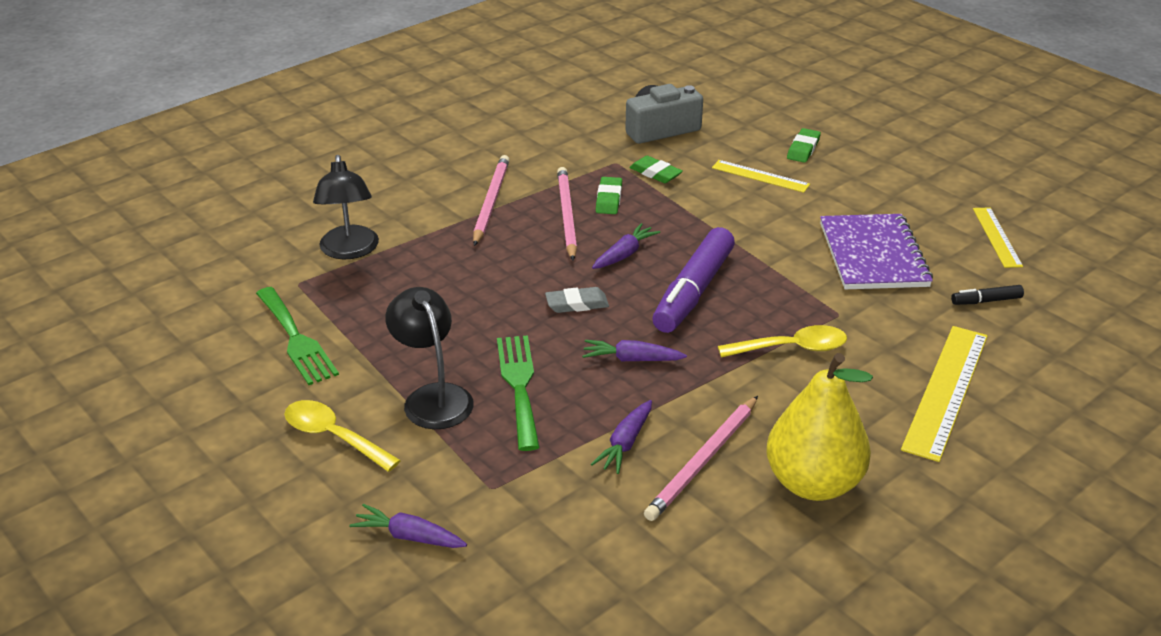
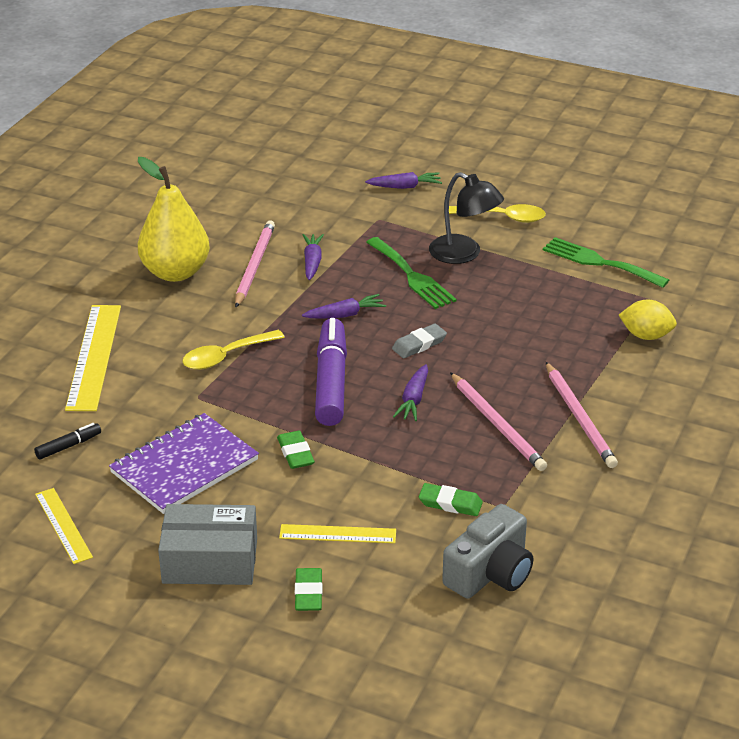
camera: 155 degrees right, 0 degrees up
black lamp [313,155,379,259] -> yellow lemon [619,300,677,340]
green eraser [596,177,622,214] -> green eraser moved to [277,431,315,469]
purple notebook [820,214,933,289] -> purple notebook turned 75 degrees clockwise [109,413,259,514]
none -> grey box [158,504,257,585]

